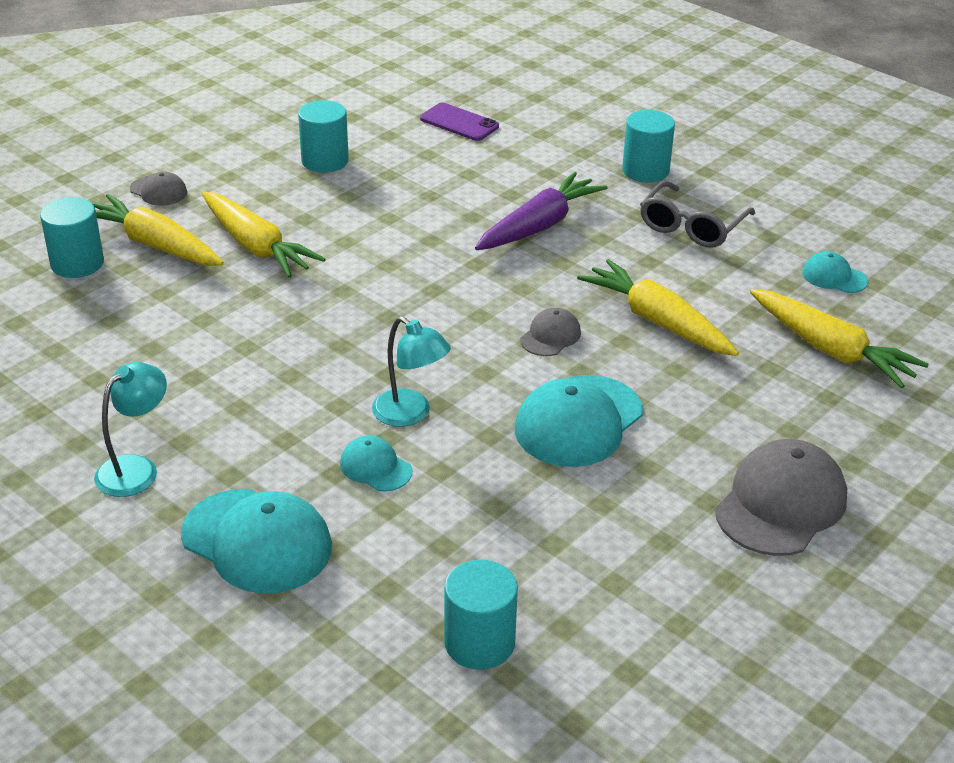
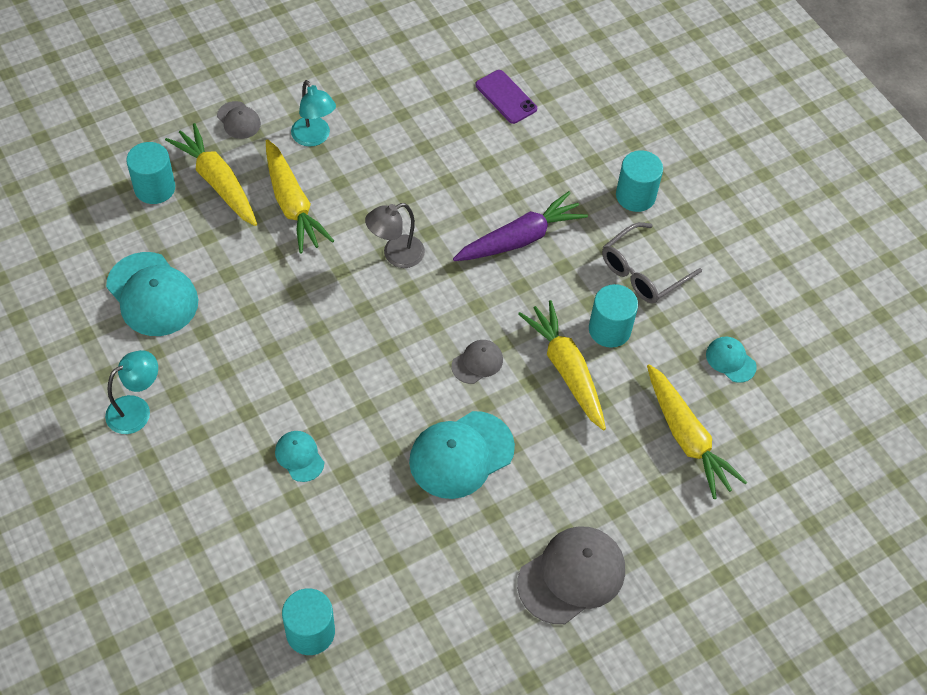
camera: 15 degrees right, 20 degrees up
turquoise cap [181,489,332,593] -> turquoise cap moved to [106,252,198,336]
turquoise cylinder [298,100,349,173] -> turquoise cylinder moved to [589,284,638,348]
turquoise lamp [372,316,451,427] -> turquoise lamp moved to [291,80,336,147]
none -> grey lamp [365,203,425,268]

